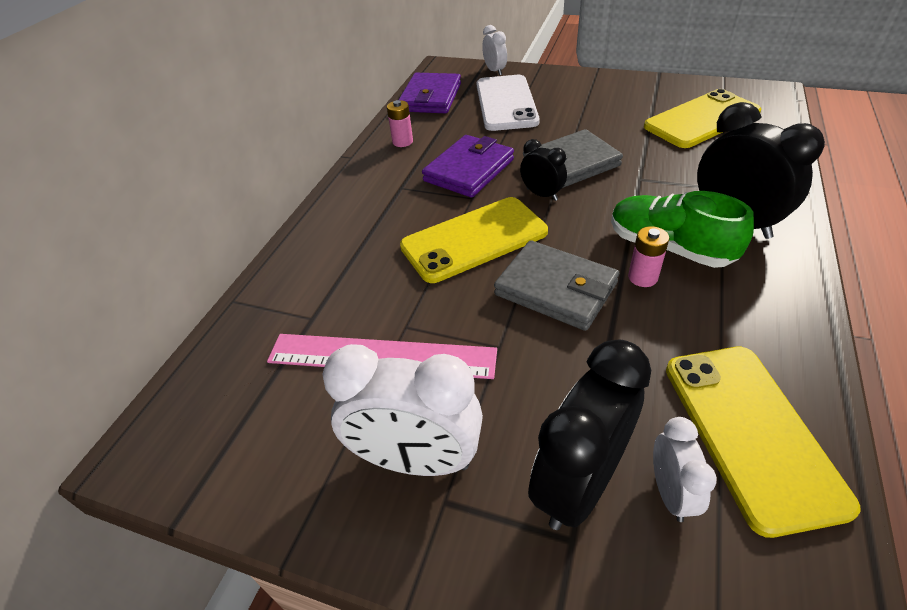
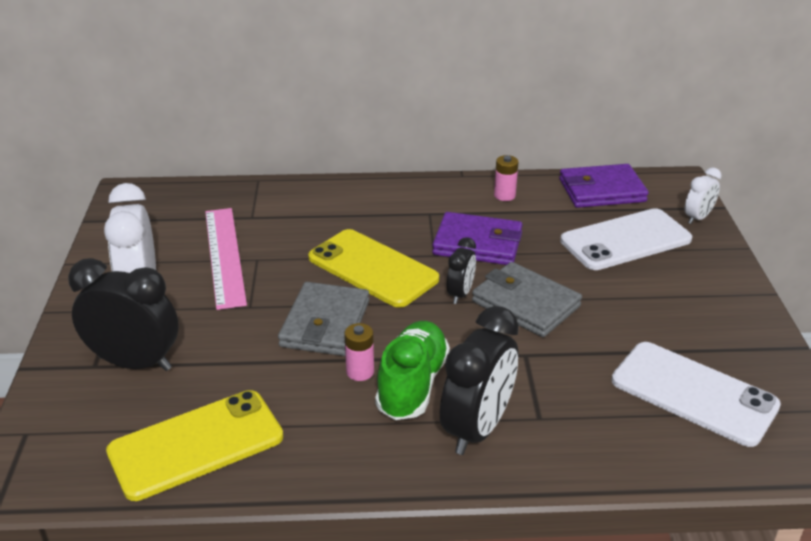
camera: 65 degrees right, 10 degrees down
yellow phone [644,89,761,148] -> white phone [611,342,781,447]
white clock [653,417,716,522] -> none

